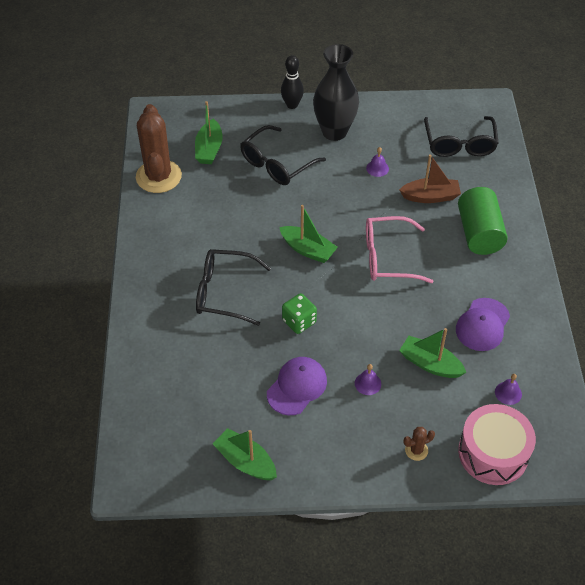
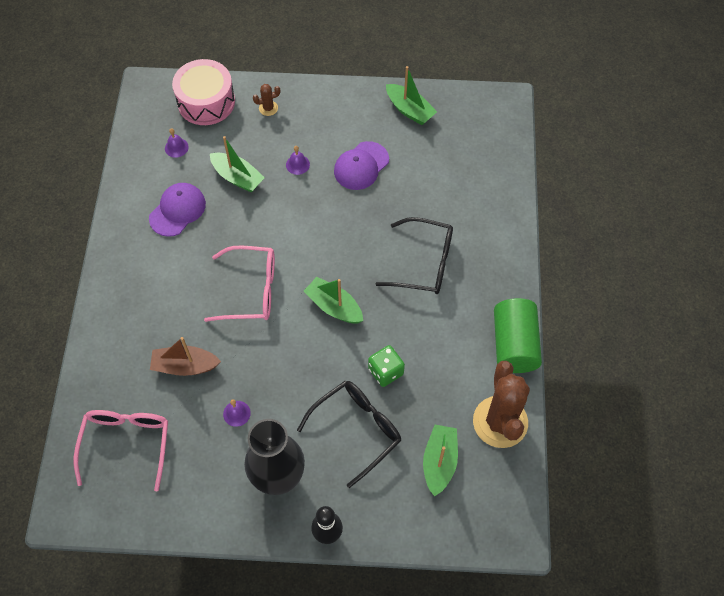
camera: 175 degrees left, 10 degrees up
green dice [282,293,317,334] -> green dice moved to [368,345,405,387]
black glasses [424,116,499,157] -> pink glasses [74,410,168,491]
green cylinder [458,187,508,255] -> green cylinder moved to [494,298,542,373]

